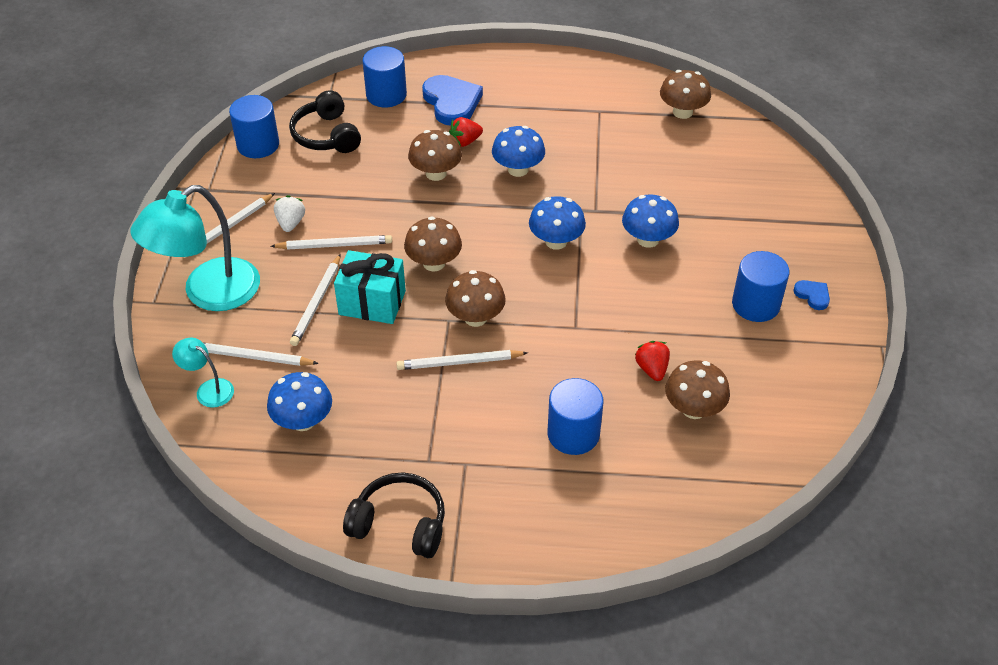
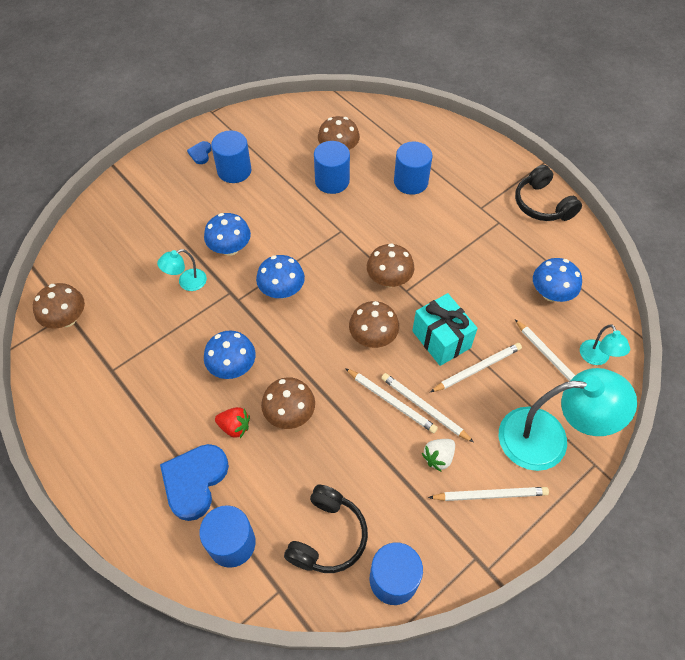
camera: 135 degrees left, 10 degrees up
white pencil [396,350,528,370] -> white pencil moved to [345,368,438,433]
red strawberry [635,341,670,381] -> blue cylinder [314,141,350,194]
none -> turquoise lamp [157,249,207,291]

